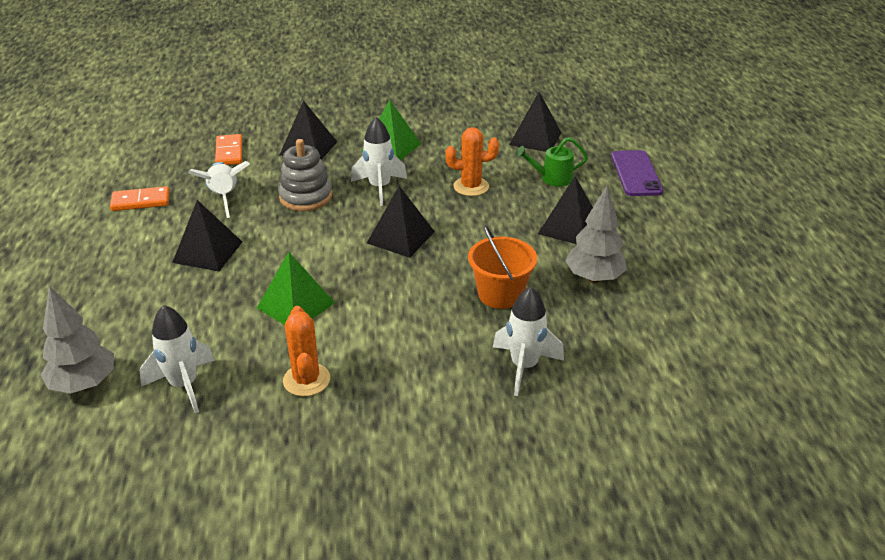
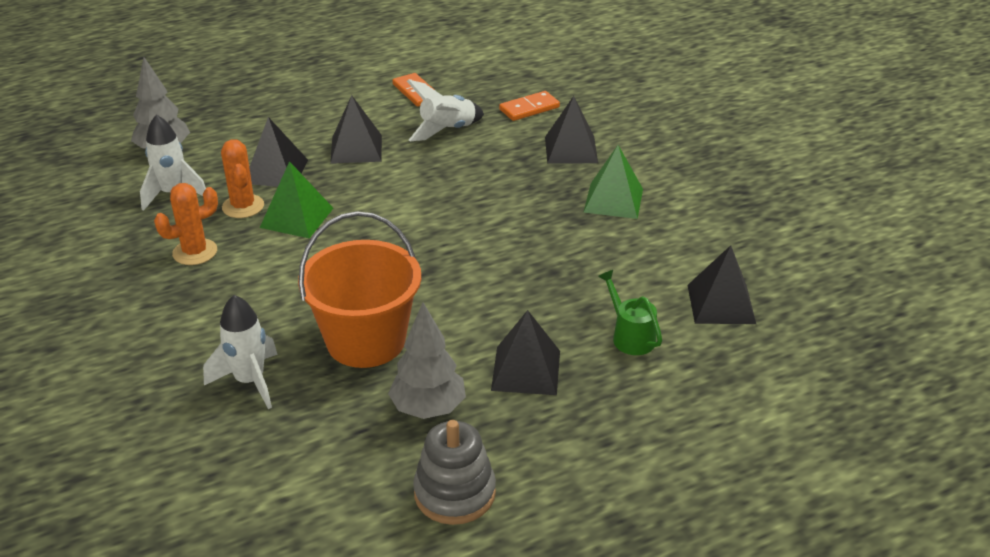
camera: 70 degrees right, 0 degrees up
grey stacking toy [278,139,332,211] -> grey stacking toy moved to [413,420,496,525]
white rocket [351,117,407,206] -> none
black pyramid [367,186,435,258] -> black pyramid moved to [249,117,308,187]
orange cactus [445,127,499,196] -> orange cactus moved to [221,139,264,218]
orange bucket [468,225,537,309] -> orange bucket [298,211,421,368], size x1.52
purple phone [611,150,663,196] -> none

